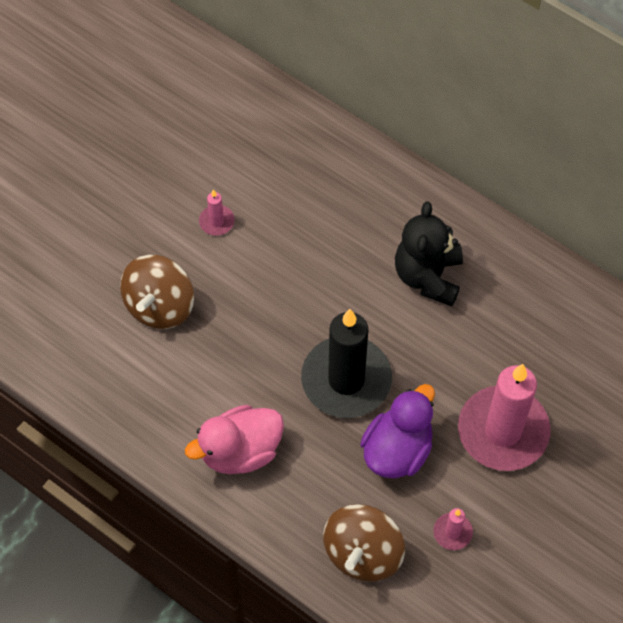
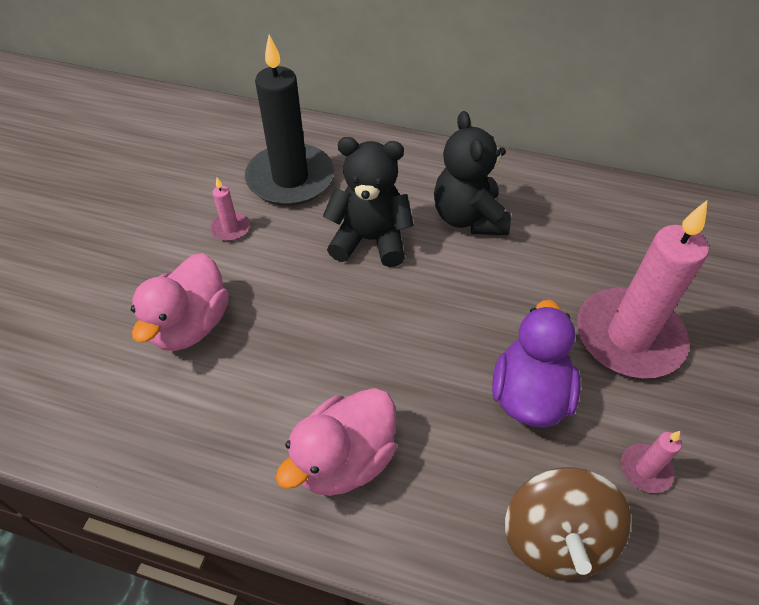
camera: 20 degrees left, 10 degrees down
brown spinning top [120,255,194,329] -> pink duck [131,253,229,351]
black candle [301,309,392,418] -> black candle moved to [245,35,334,206]
none -> black teddy bear [322,137,414,267]

